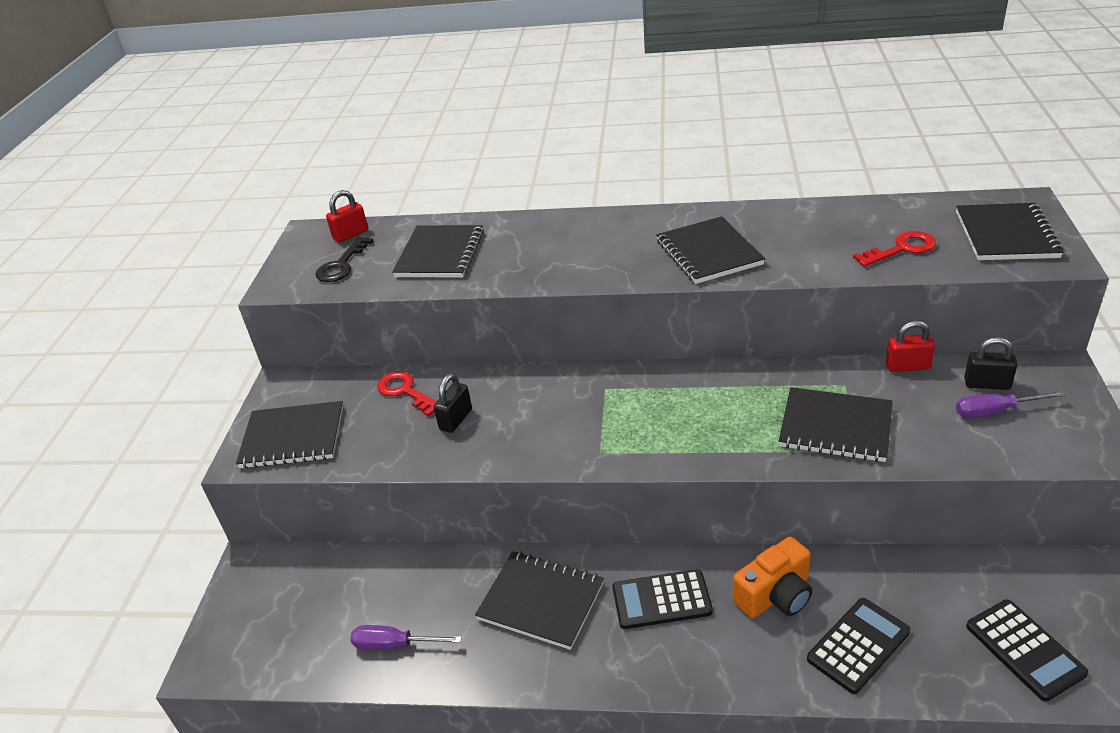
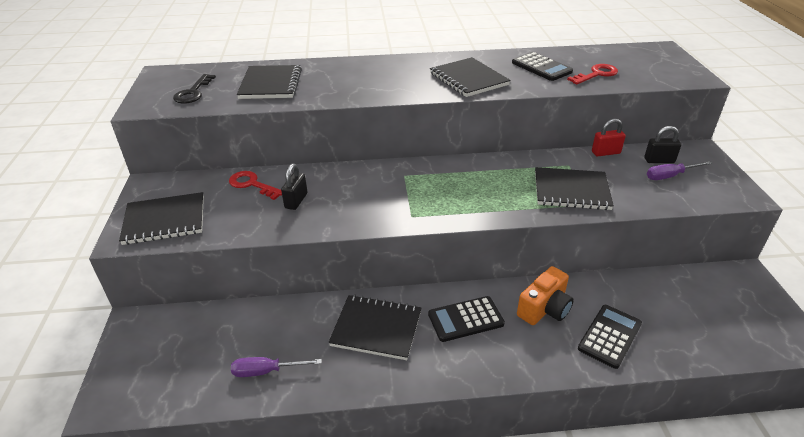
camera: 15 degrees left, 0 degrees up
red padlock [326,190,368,243] -> none
black notebook [956,203,1064,260] -> none
black calculator [966,599,1089,701] -> black calculator moved to [512,52,573,81]

